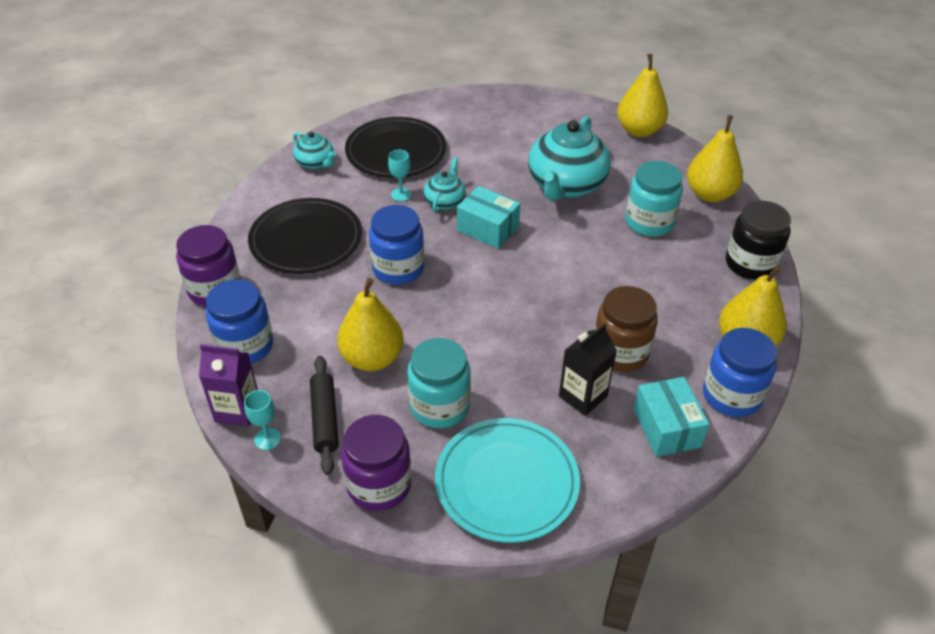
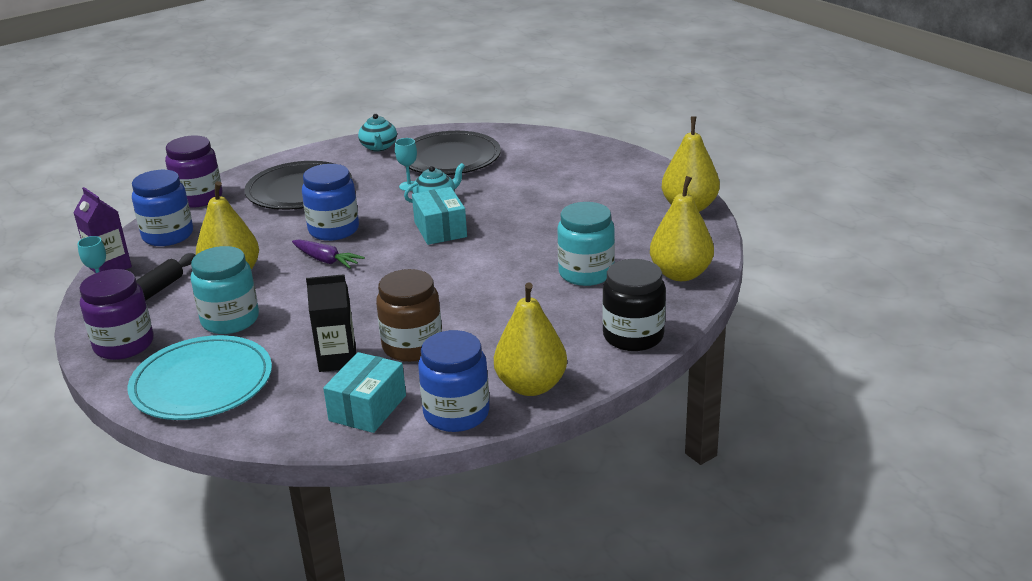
camera: 40 degrees right, 15 degrees down
turquoise teapot [528,116,611,201] -> none
none -> purple carrot [292,239,365,269]

